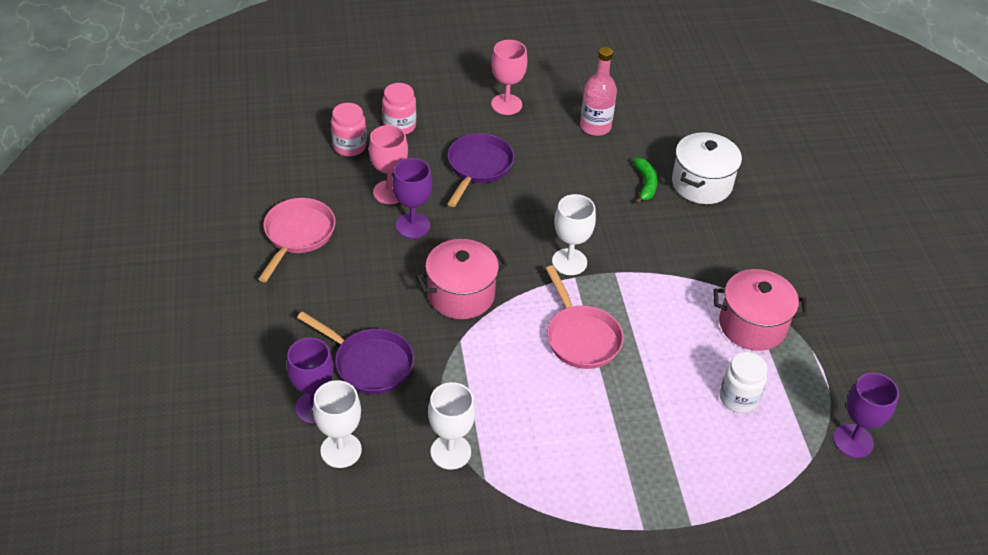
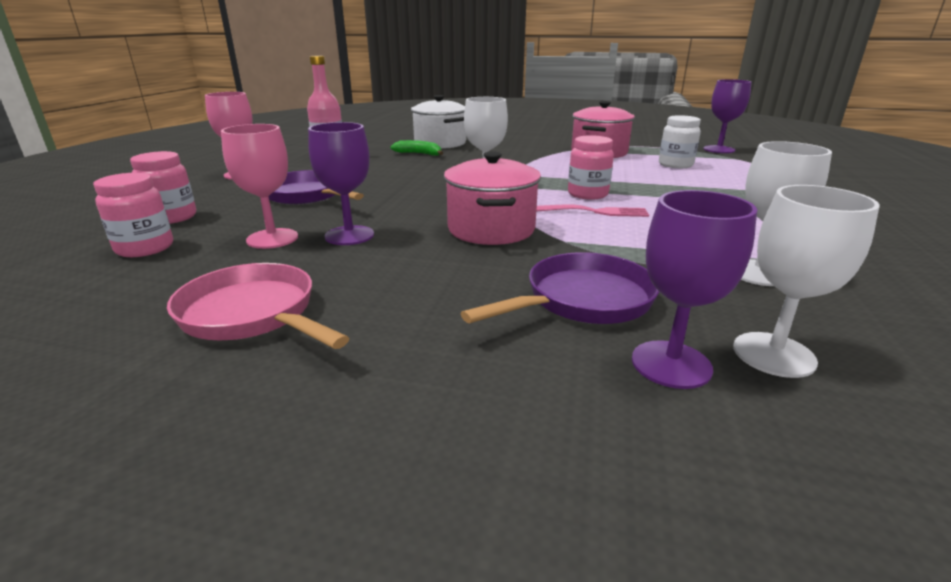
camera: 65 degrees left, 20 degrees down
pink pan [545,265,624,369] -> pink jar [568,135,614,200]
none -> pink fork [536,204,649,217]

